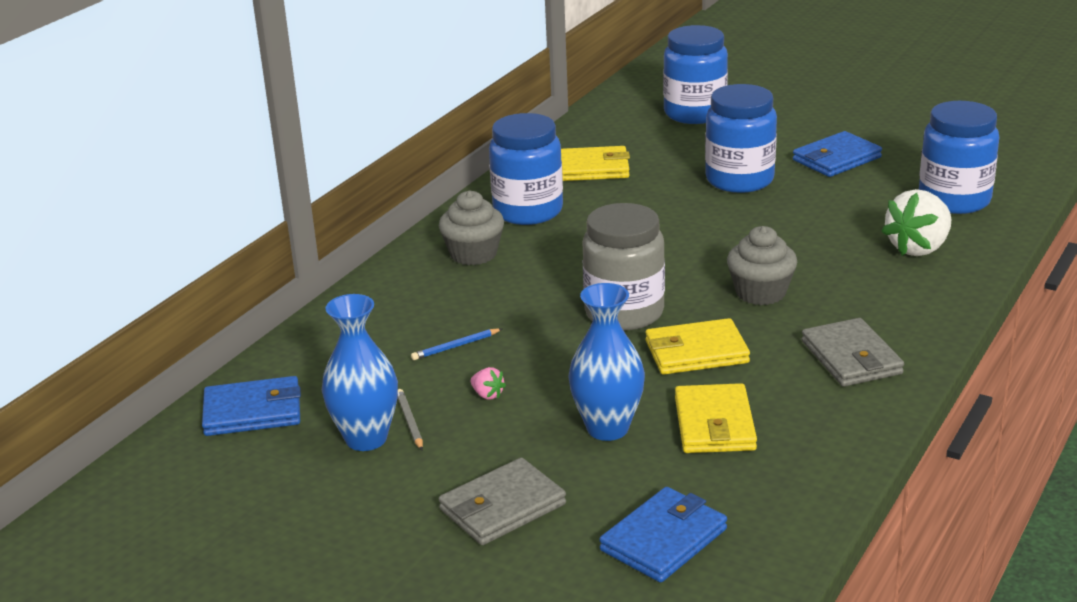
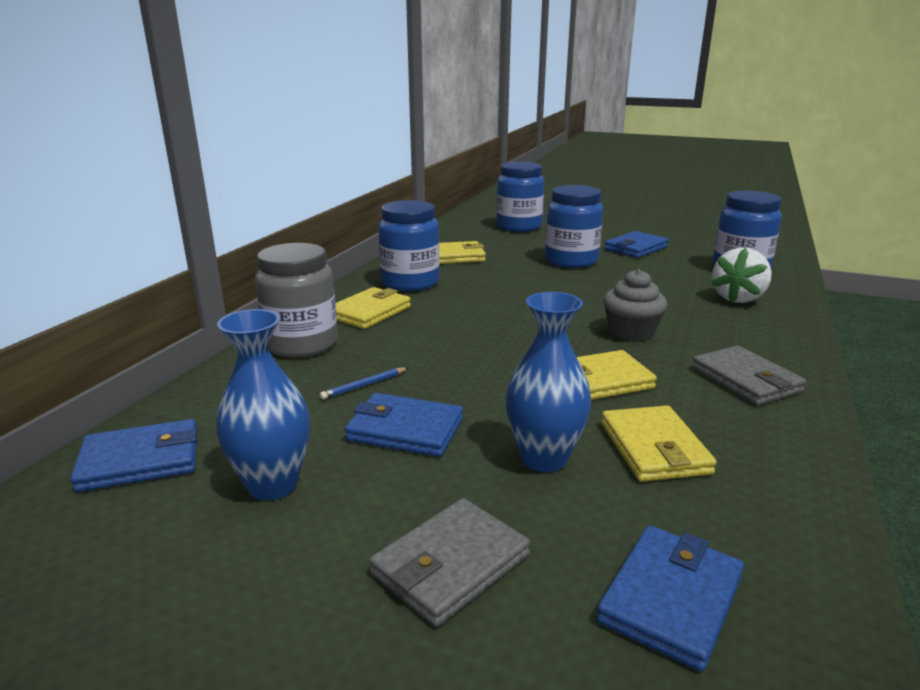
camera: 10 degrees left, 5 degrees down
grey pencil [397,389,423,450] -> none
grey cupcake [439,190,504,265] -> yellow wallet [336,287,411,329]
pink strawberry [471,367,506,400] -> blue wallet [345,393,463,457]
grey jar [583,203,665,330] -> grey jar moved to [255,243,338,358]

